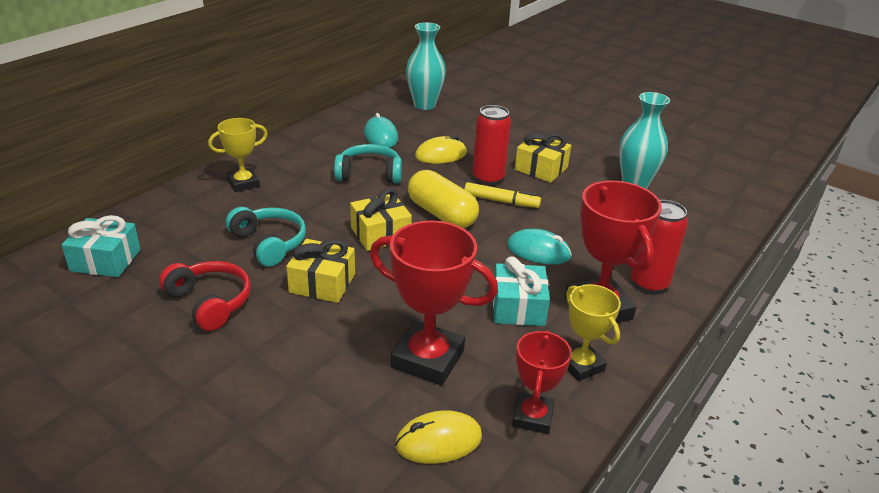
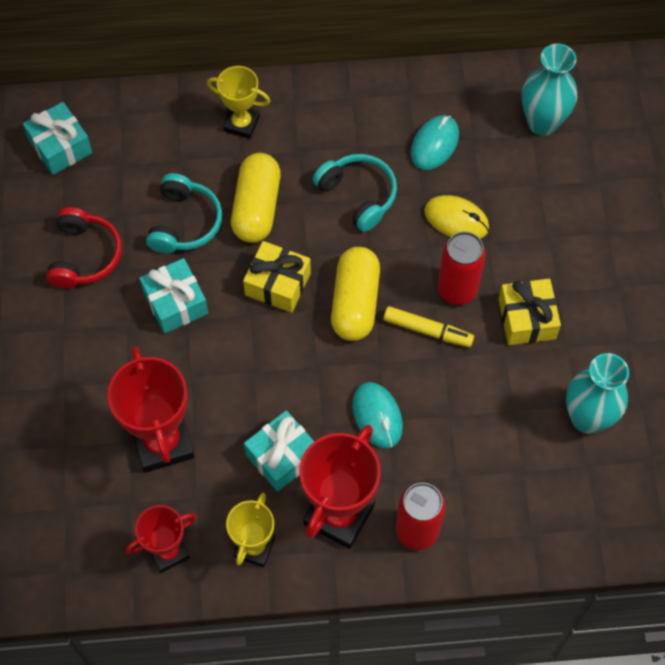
camera: 50 degrees right, 30 degrees up
yellow gift [286,239,355,303] -> turquoise gift [139,258,208,333]
yellow mouse [395,410,482,464] -> none
yellow marker [464,182,541,208] -> yellow marker turned 45 degrees counterclockwise [384,306,474,347]
none -> yellow capsule [231,153,281,243]

